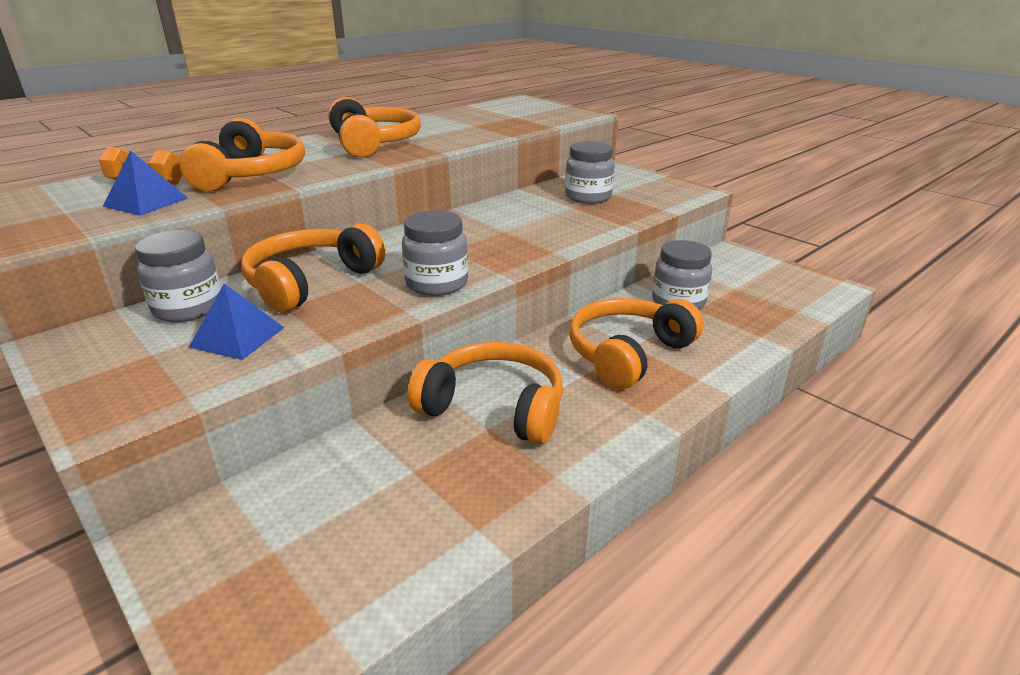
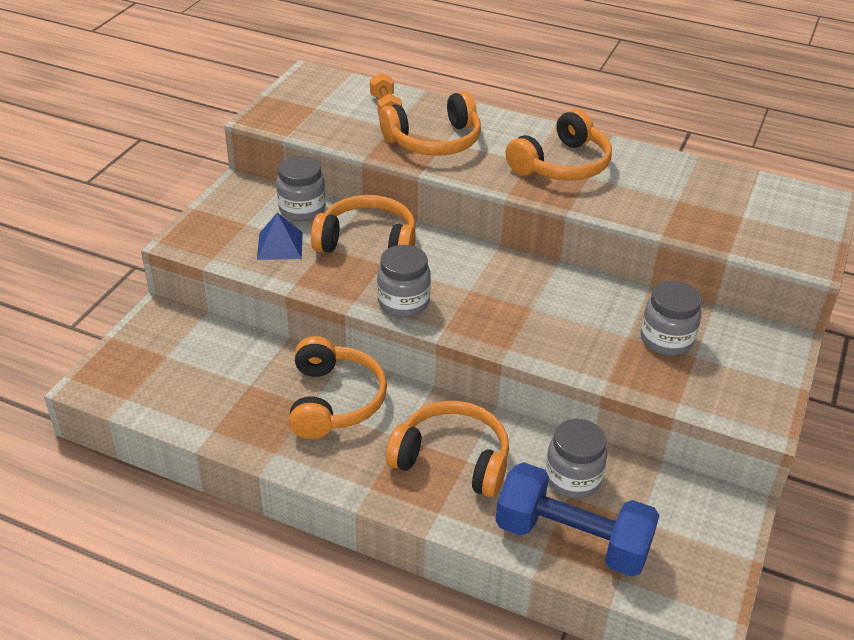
camera: 65 degrees right, 10 degrees up
blue pyramid [103,150,188,216] -> none
none -> blue dumbbell [495,462,659,577]

